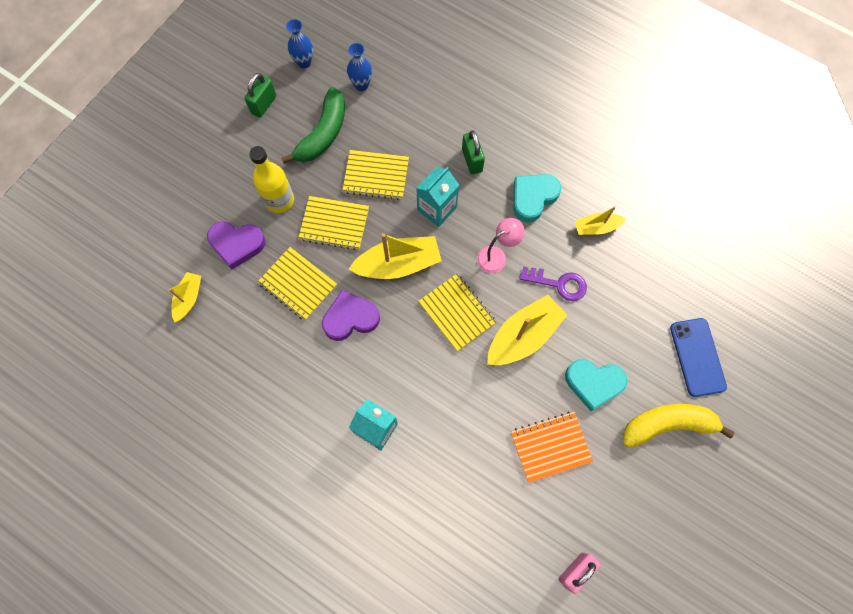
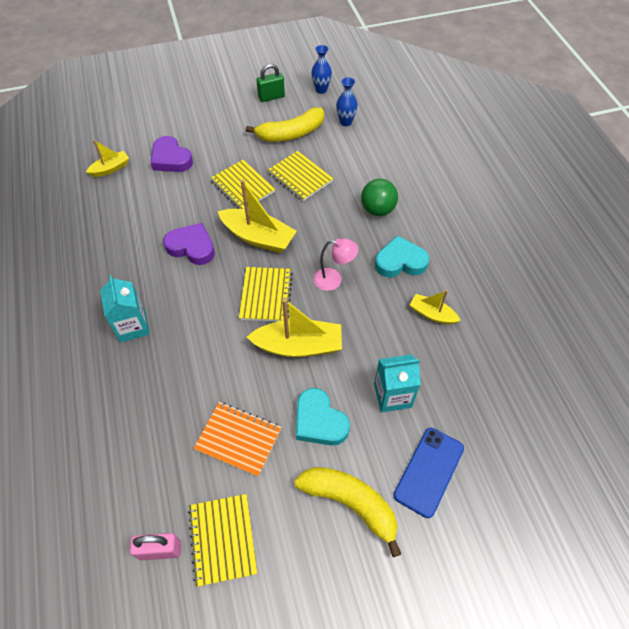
camera: 40 degrees right, 15 degrees down
yellow bottle [249,146,294,213] -> none
yellow notebook [258,247,337,321] -> yellow notebook moved to [188,494,257,587]
green banana [281,87,345,164] -> yellow banana [246,107,324,142]
turquoise carton [416,167,459,227] -> turquoise carton moved to [374,354,421,413]
green padlock [462,130,485,175] -> green ball [361,179,398,216]
purple key [519,267,587,301] -> none

